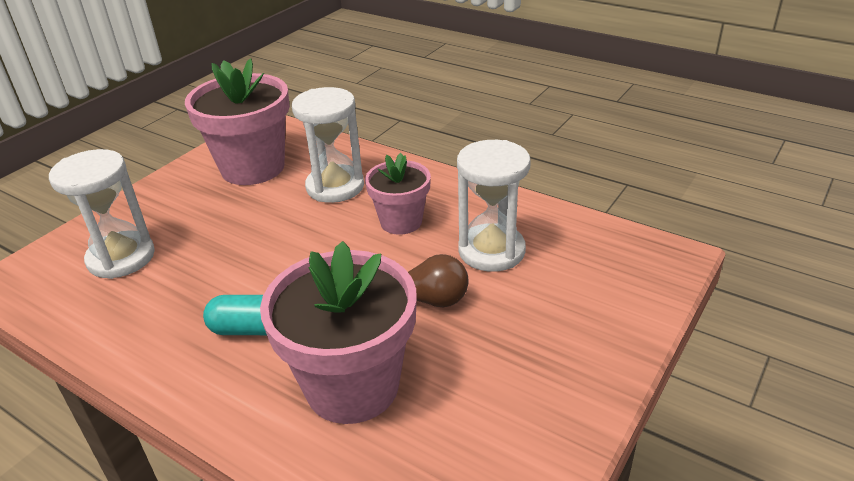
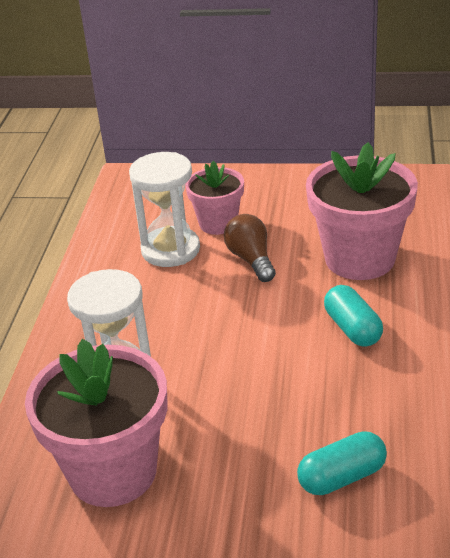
camera: 115 degrees left, 0 degrees up
white hourglass [49,149,155,279] -> turquoise capsule [297,431,387,495]
pink flower pot [365,153,431,235] -> pink flower pot moved to [185,161,244,235]

